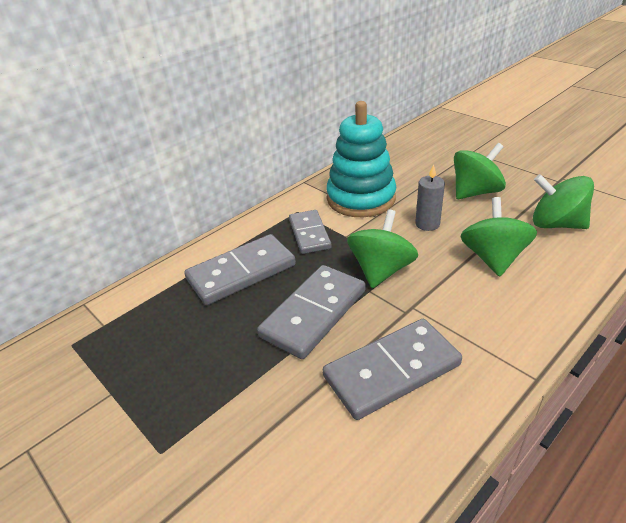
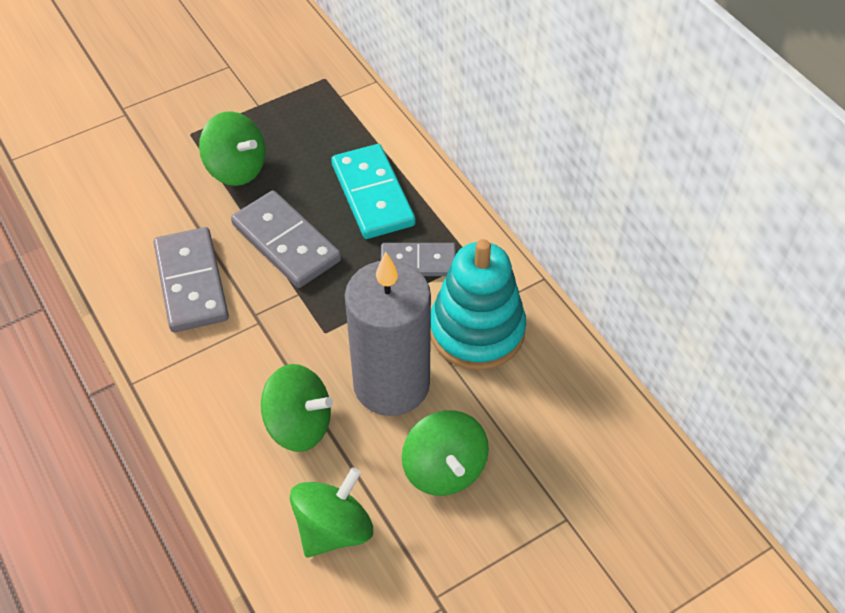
camera: 100 degrees right, 15 degrees up
grey domino [184,234,296,305] -> turquoise domino [331,144,415,239]
green spinning top [347,210,418,288] -> green spinning top moved to [199,111,266,186]
grey candle [415,164,445,231] -> grey candle [345,252,431,416], size x2.39

